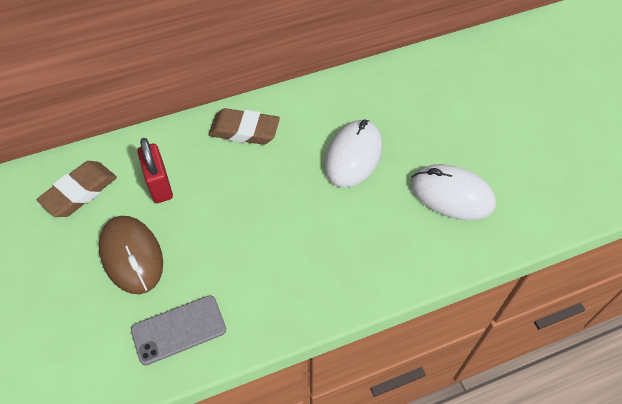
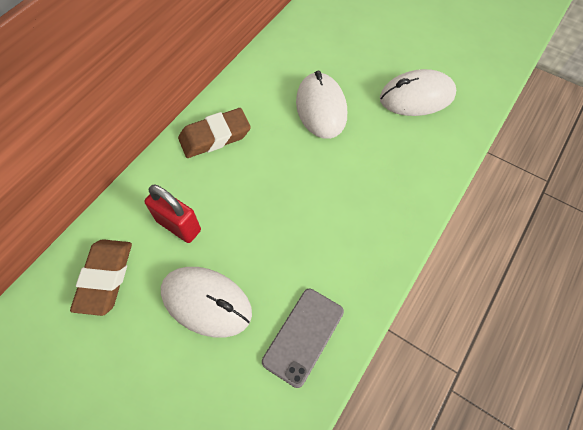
camera: 35 degrees left, 5 degrees up
brown mouse [99,216,163,294] -> white mouse [161,267,252,338]

